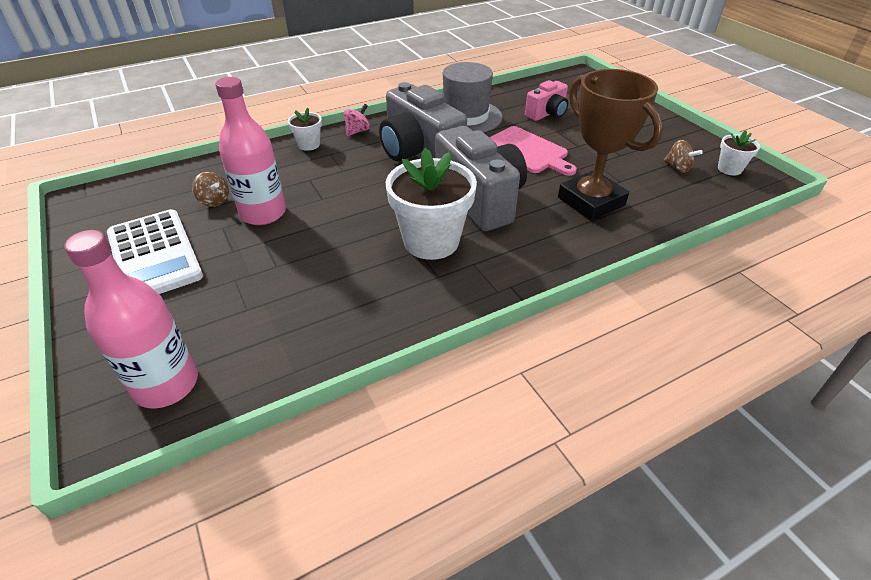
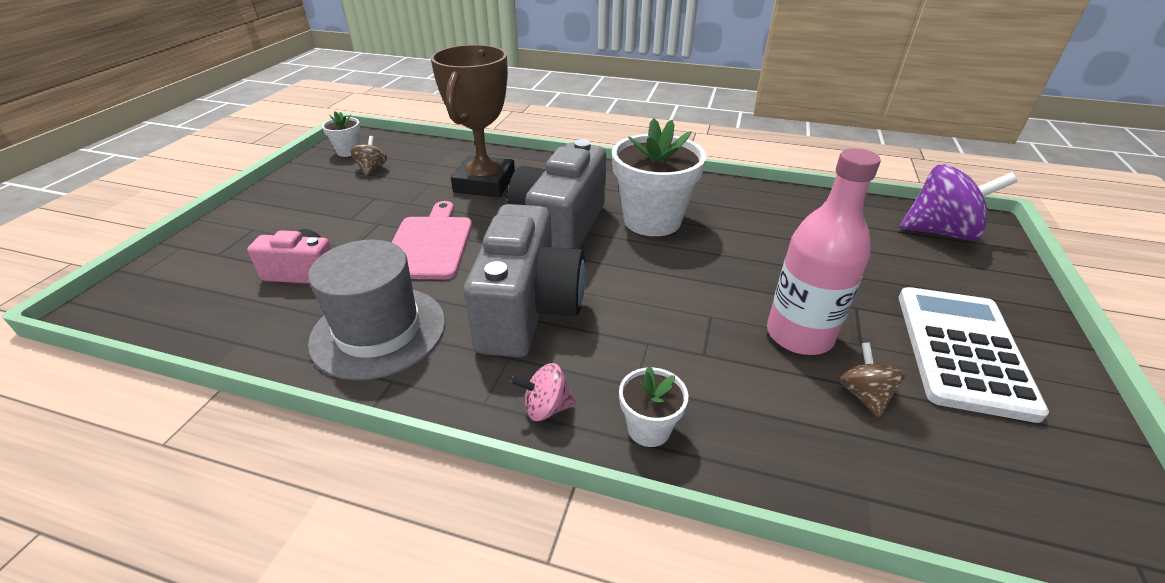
camera: 135 degrees left, 5 degrees down
pink bottle [64,230,198,409] -> purple spinning top [899,164,1017,241]

